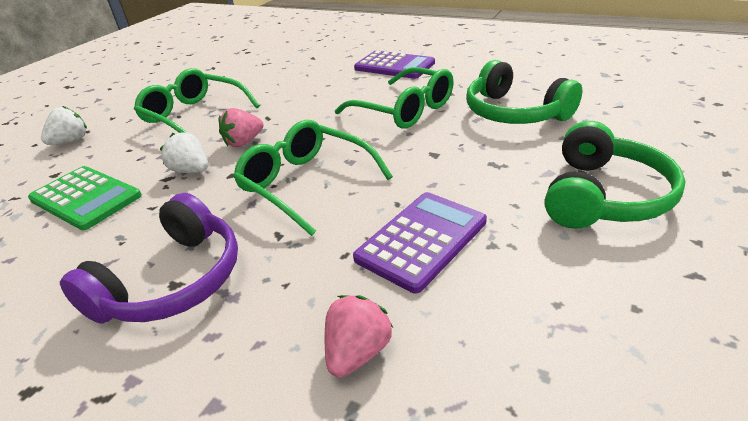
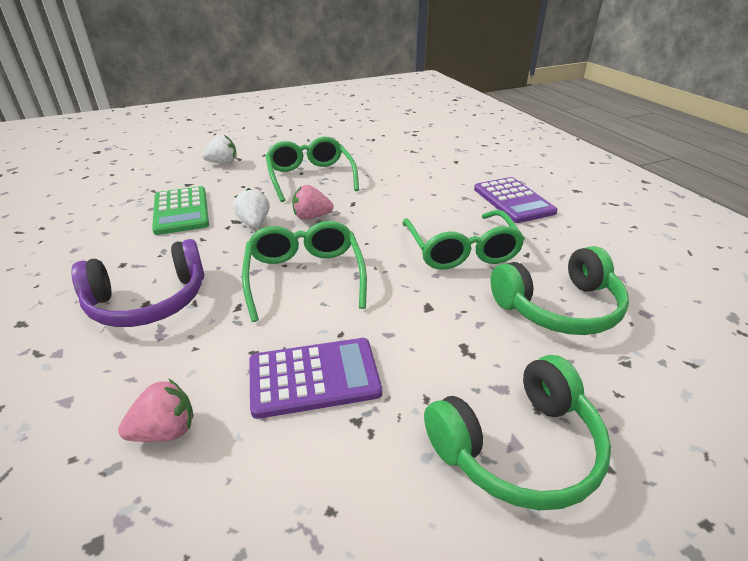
camera: 35 degrees right, 0 degrees up
green headphones [466,60,582,124] -> green headphones turned 105 degrees counterclockwise [490,246,629,335]

